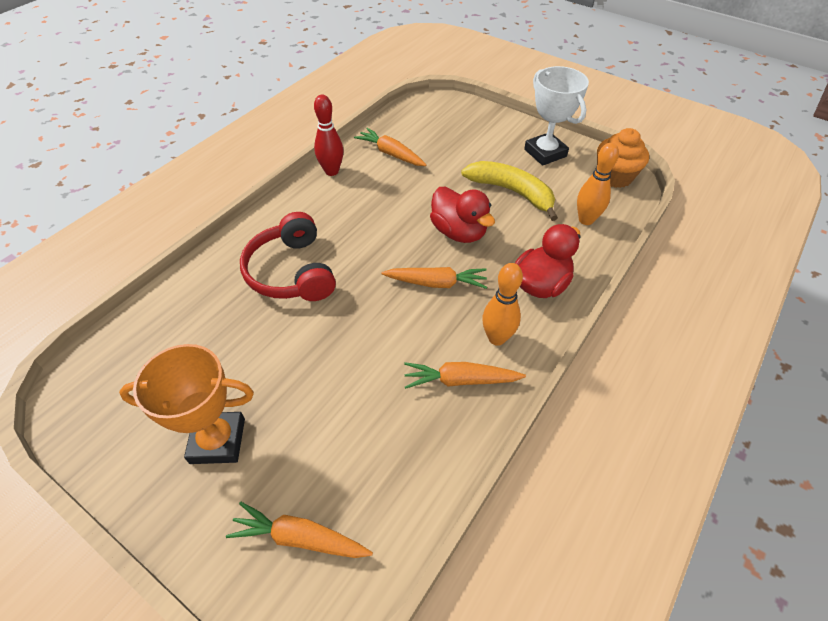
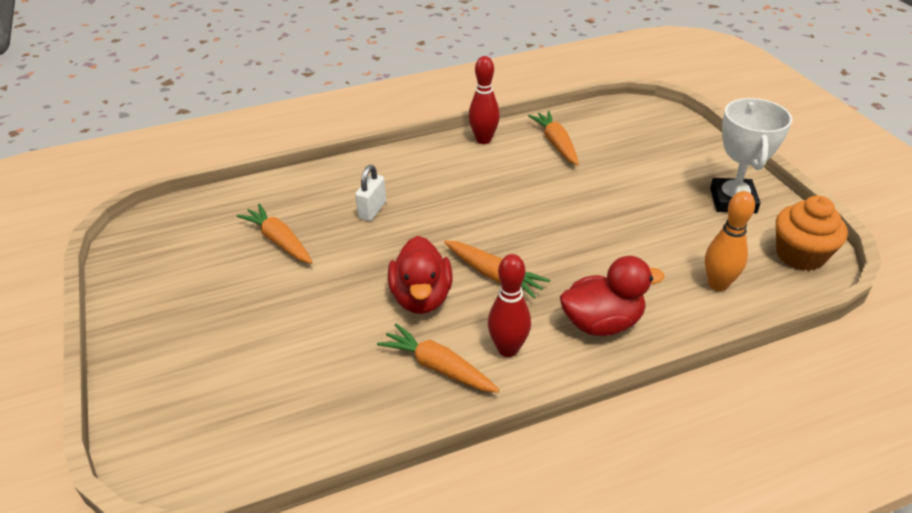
camera: 35 degrees right, 10 degrees down
orange trophy [119,344,254,464] -> none
orange carrot [226,502,373,558] -> orange carrot moved to [237,204,312,264]
red headphones [240,212,336,301] -> white padlock [355,165,386,221]
red duck [430,187,495,243] -> red duck moved to [388,236,452,314]
yellow banana [461,161,558,221] -> none
orange bowling pin [482,263,523,346] -> red bowling pin [488,254,531,357]

